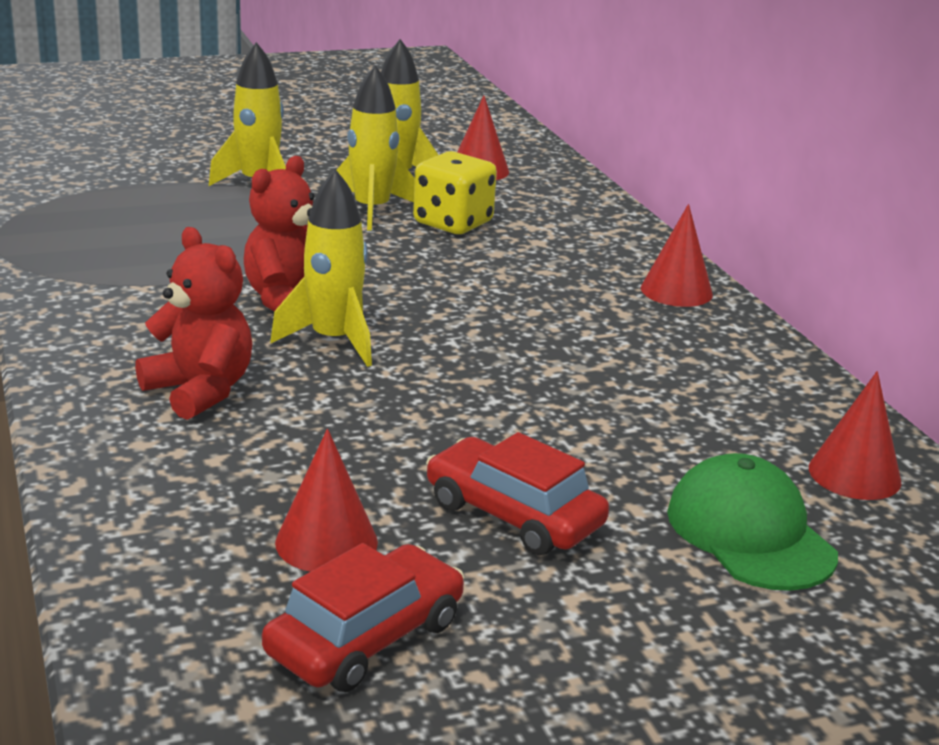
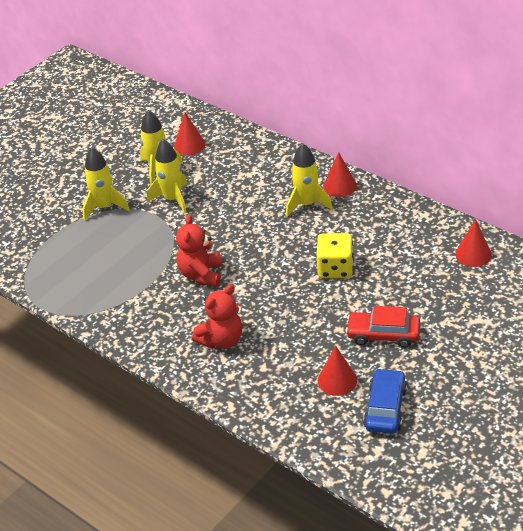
camera: 25 degrees left, 15 degrees up
red teddy bear [135,227,253,420] -> red teddy bear turned 120 degrees clockwise [192,284,243,349]
red car [262,543,464,692] -> blue car [363,368,407,434]
yellow rocket [270,169,372,367] -> yellow rocket moved to [286,143,333,217]
yellow dice [413,151,497,234] -> yellow dice moved to [316,233,354,278]
green cap [667,453,838,591] -> none

